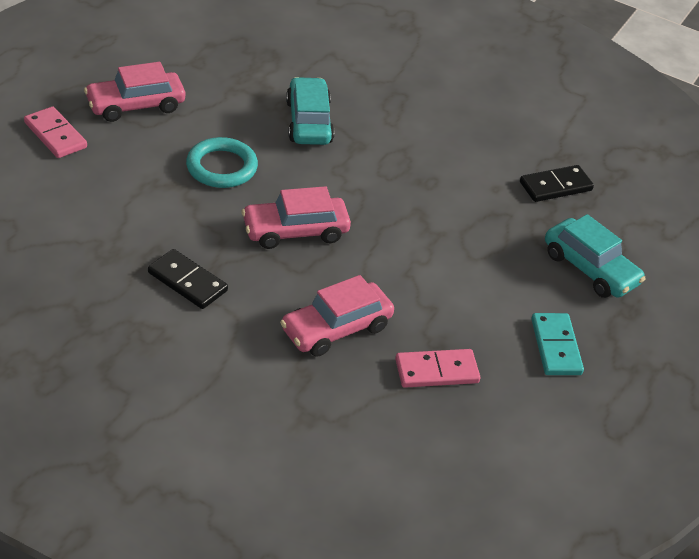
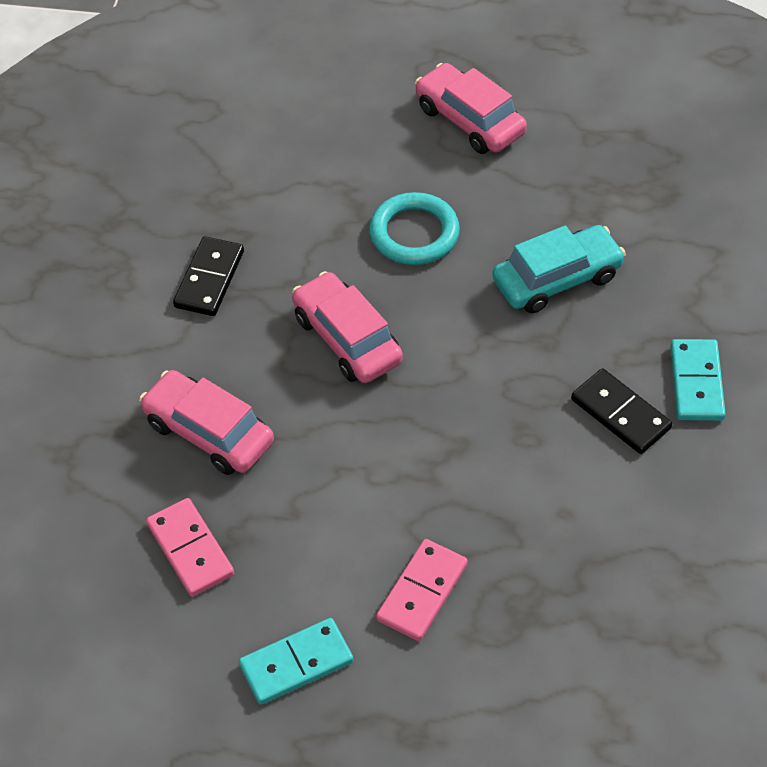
camera: 75 degrees right, 10 degrees up
pink domino [24,106,87,158] -> pink domino moved to [376,539,468,641]
black domino [520,165,594,202] -> black domino moved to [571,368,672,454]
turquoise car [545,214,646,298] -> none
none -> turquoise domino [670,339,726,421]

